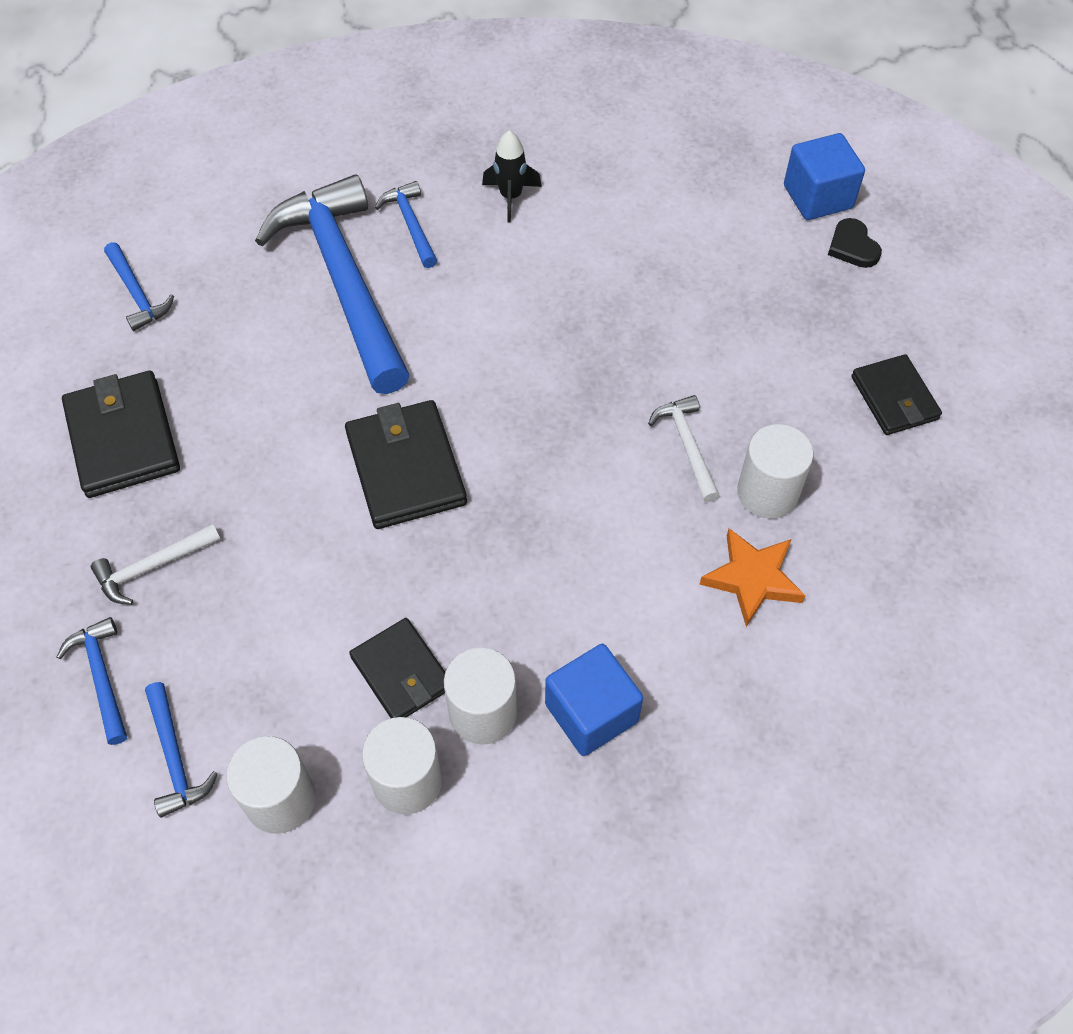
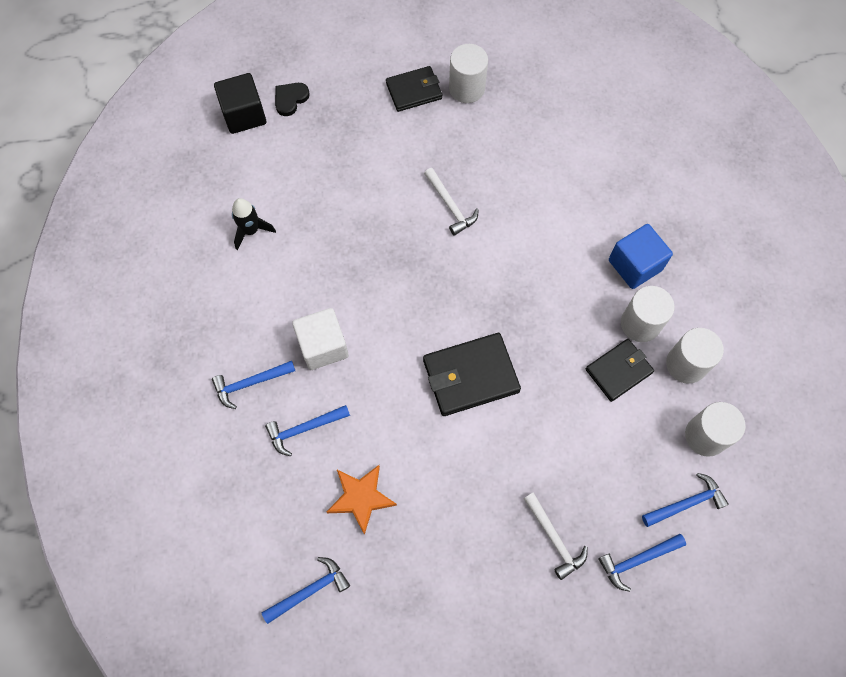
camera: 90 degrees left, 10 degrees up
black wallet [62,371,180,498] -> none
blue hammer [255,174,410,394] -> blue hammer [265,405,350,456], size x0.42
black rocket [482,130,542,223] -> black rocket moved to [232,198,276,250]
white hammer [648,395,720,502] -> white hammer turned 105 degrees counterclockwise [424,168,479,236]
orange star [699,528,806,627] -> orange star moved to [326,465,397,535]
white cylinder [737,424,814,518] -> white cylinder moved to [449,44,488,103]
blue cube [784,133,865,220] -> black cube [214,73,266,134]
black heart [828,218,882,268] -> black heart turned 150 degrees clockwise [275,83,310,116]
none -> white cube [292,308,349,370]

